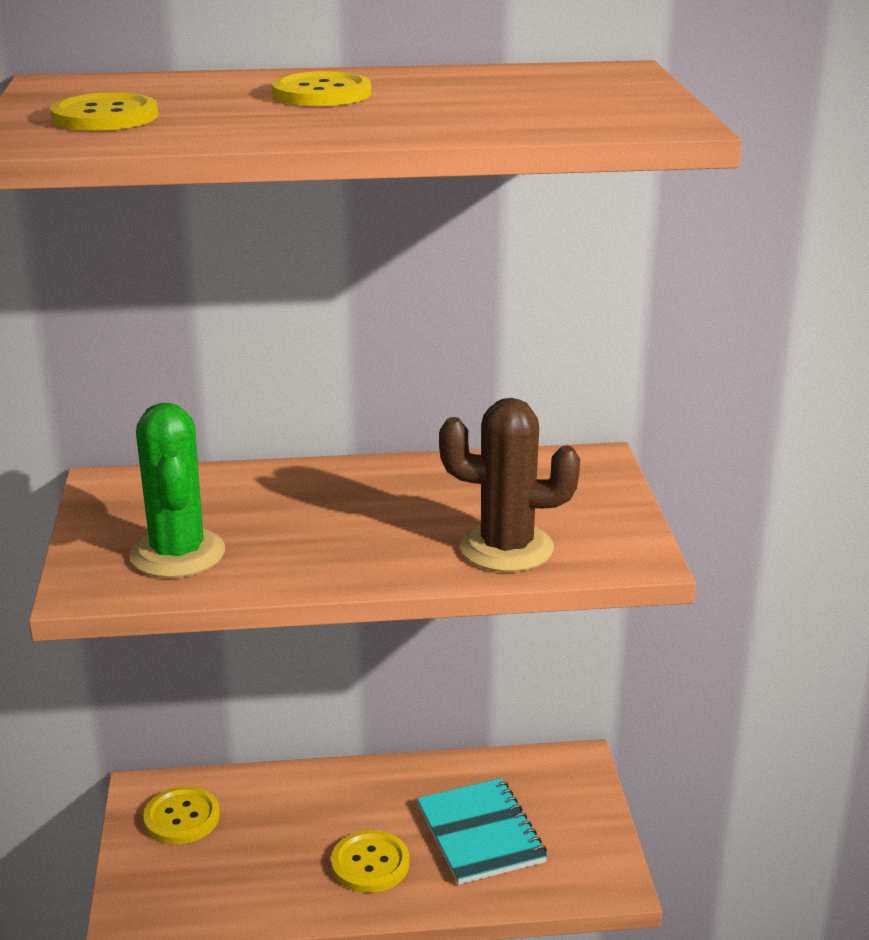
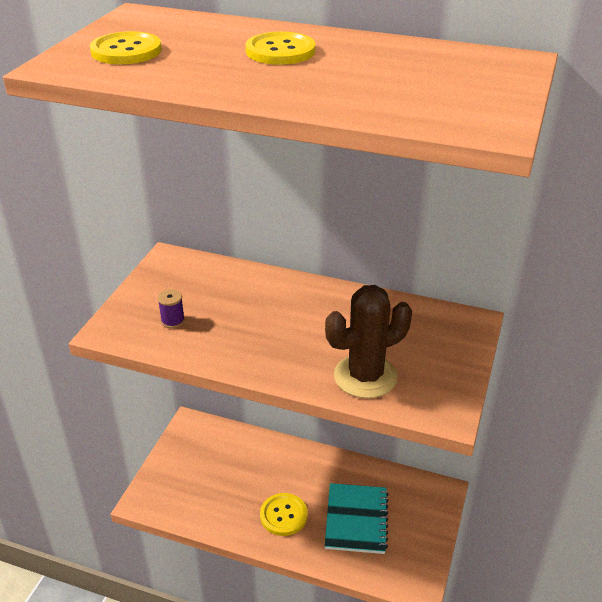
camera: 25 degrees right, 10 degrees up
green cactus [129,403,225,578] -> purple spool [158,289,185,328]
yellow button [143,786,220,844] -> none
brown cactus [439,398,580,572] -> brown cactus turned 60 degrees counterclockwise [325,285,412,398]

